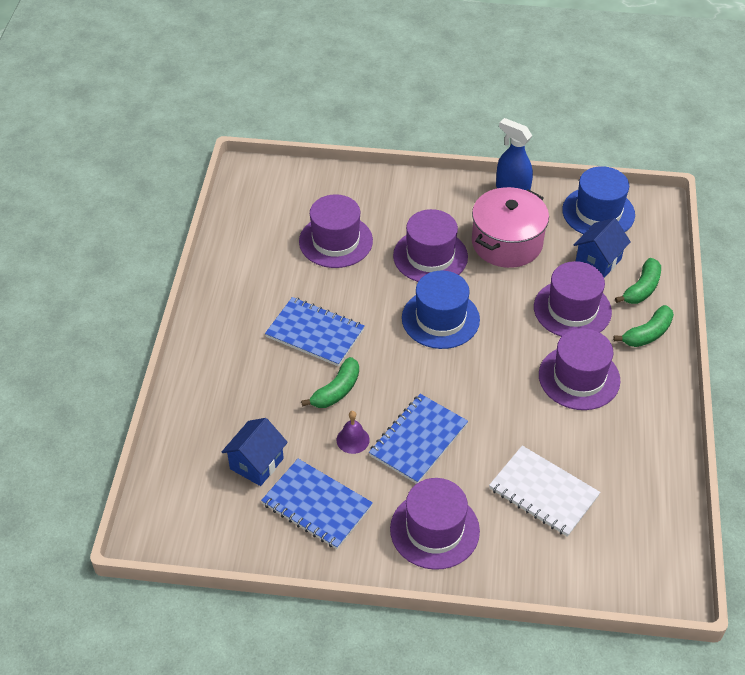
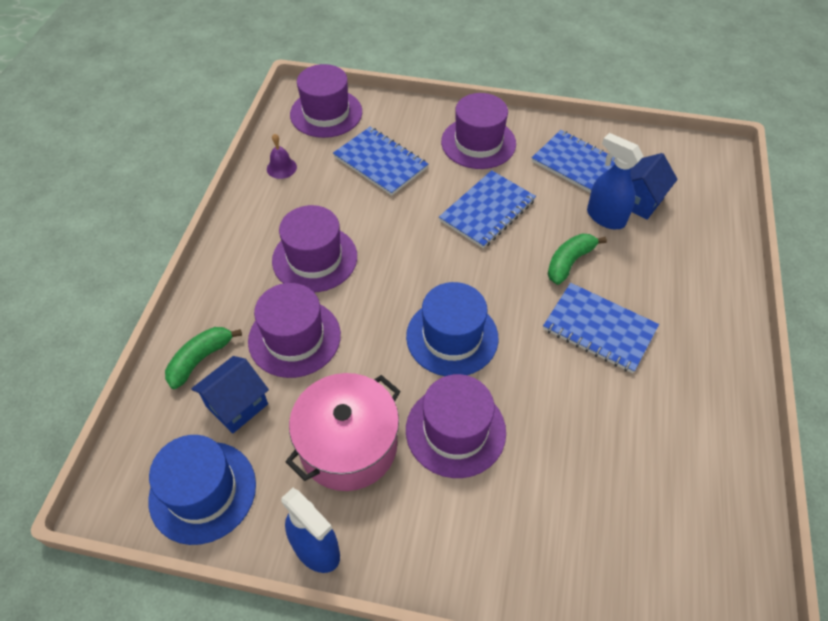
camera: 175 degrees left, 5 degrees up
purple hat [299,194,373,268] -> purple hat moved to [290,64,362,138]
purple bell [337,411,370,454] -> purple bell moved to [267,133,297,179]
white notebook [489,446,600,537] -> blue notebook [333,127,428,196]
green banana [613,305,674,347] -> none
none -> blue spray bottle [587,133,644,229]

